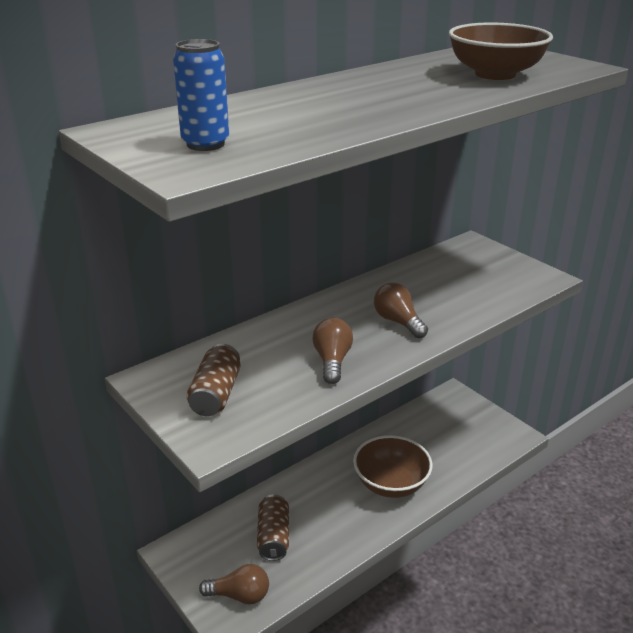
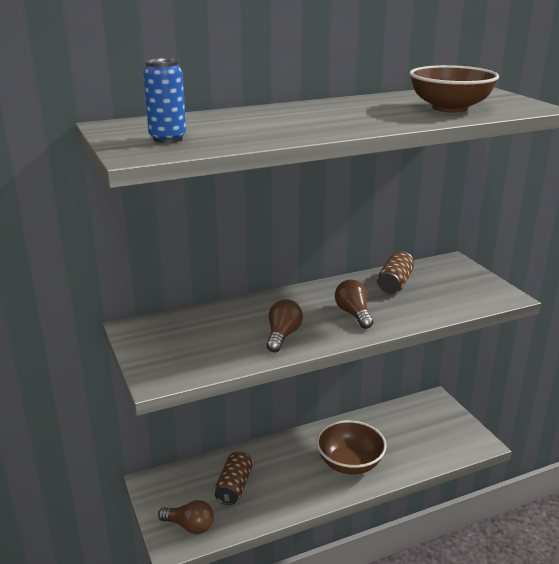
camera: 15 degrees right, 5 degrees down
brown can [187,344,240,416] -> brown can moved to [377,251,414,294]

